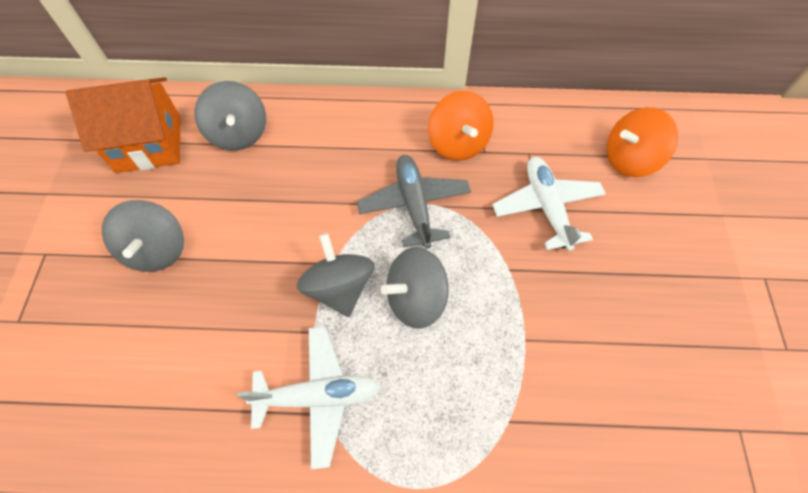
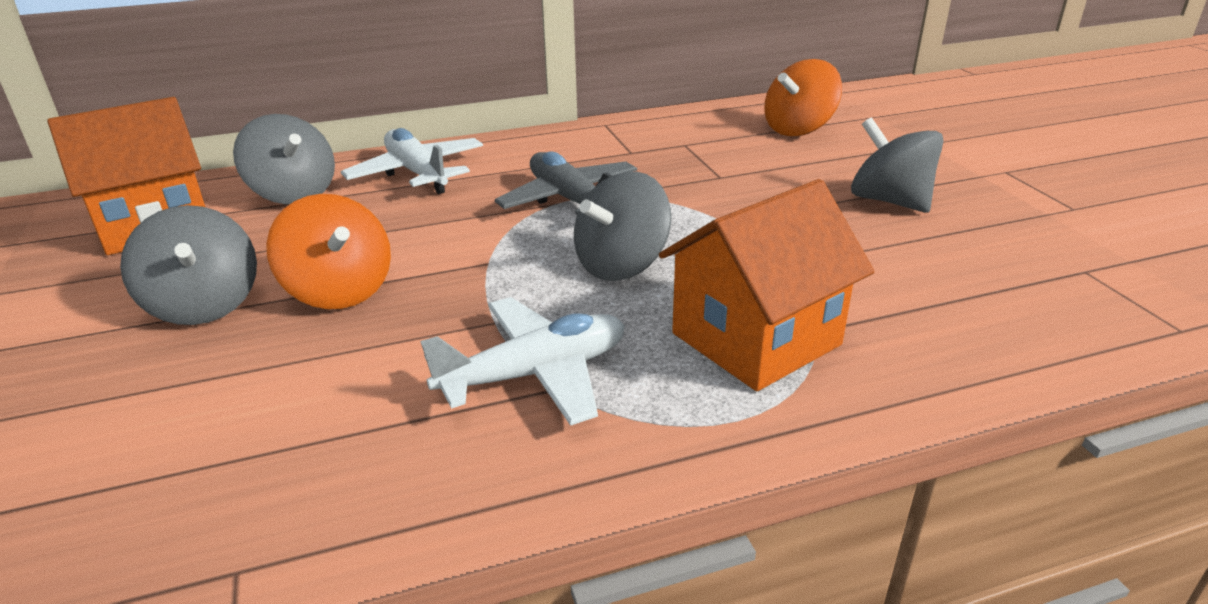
camera: 20 degrees left, 30 degrees down
grey spinning top [297,233,375,317] -> grey spinning top moved to [851,117,944,213]
orange spinning top [428,91,493,161] -> orange spinning top moved to [266,194,391,309]
white plane [492,157,606,251] -> white plane moved to [341,128,483,194]
none -> orange house [659,179,875,391]

